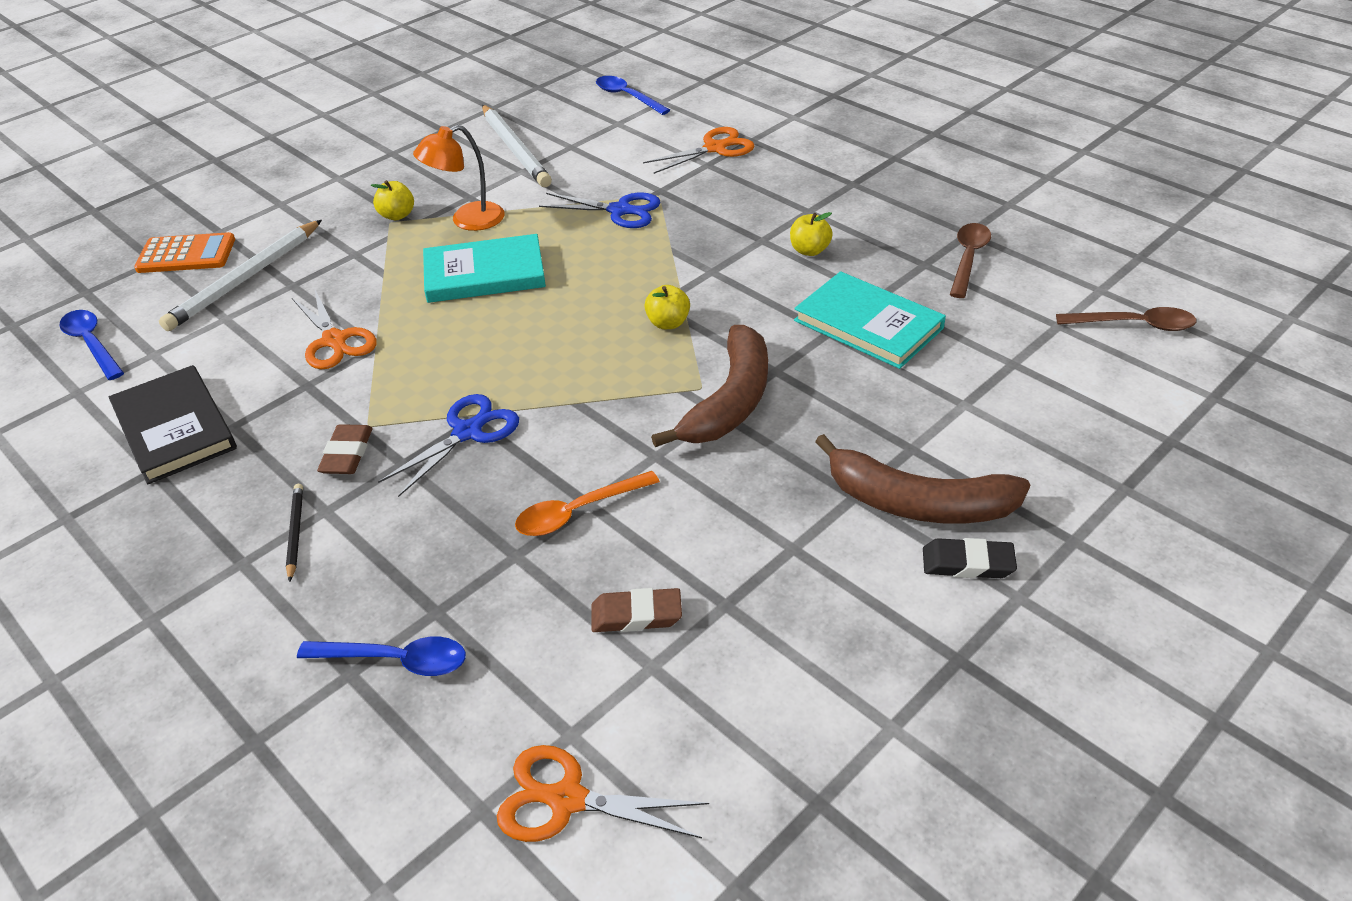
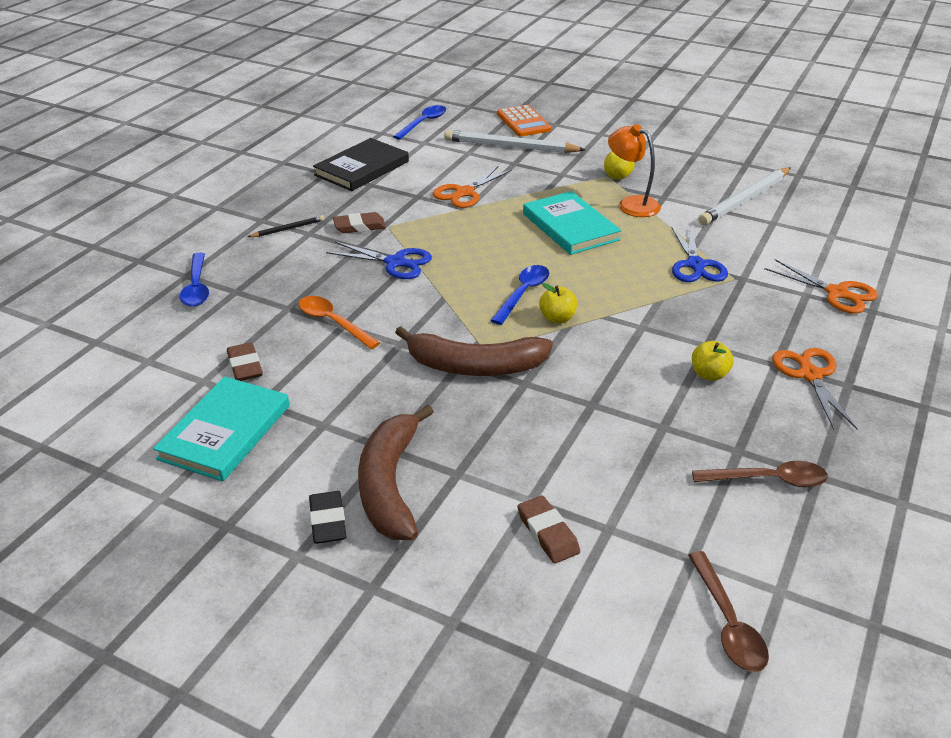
camera: 70 degrees right, 5 degrees down
orange scissors [497,745,709,842] -> orange scissors moved to [772,348,858,430]
blue spoon [596,76,670,115] -> blue spoon moved to [490,265,549,325]
turquoise book [794,271,946,369] -> turquoise book moved to [153,376,289,482]
none -> brown eraser [517,496,580,563]

